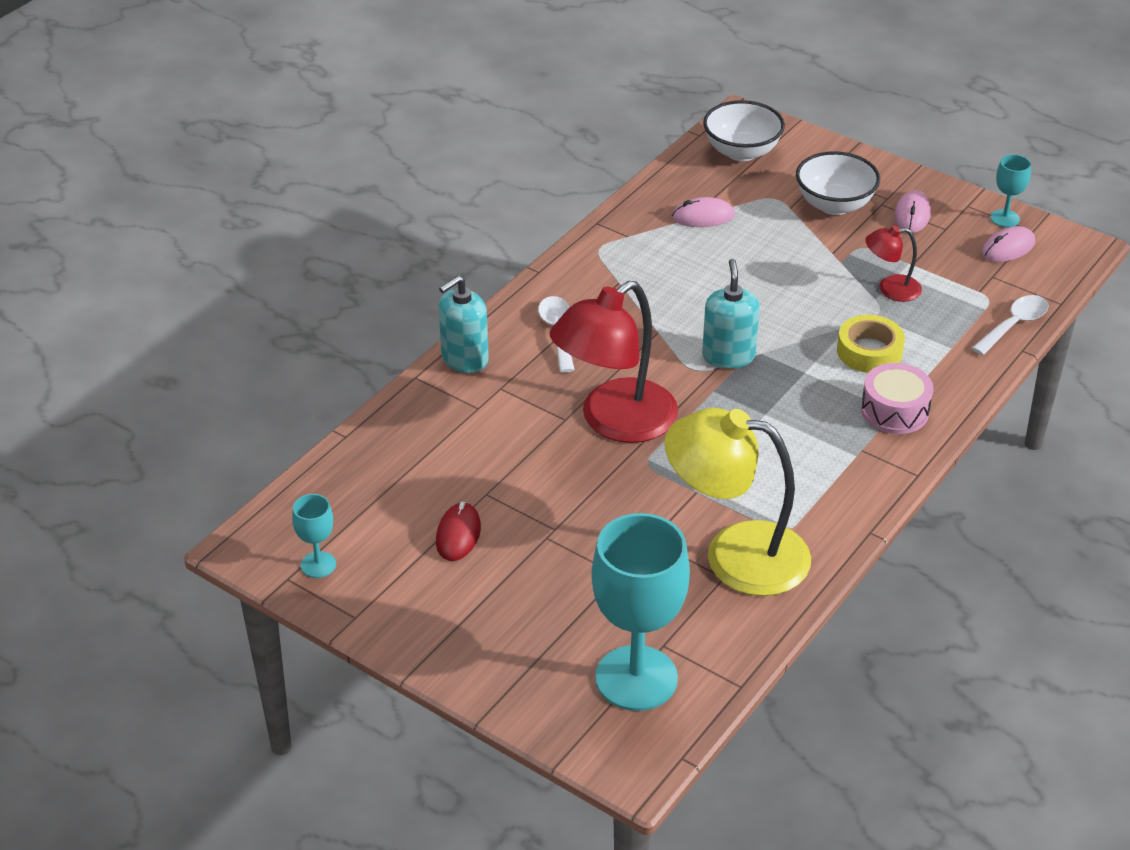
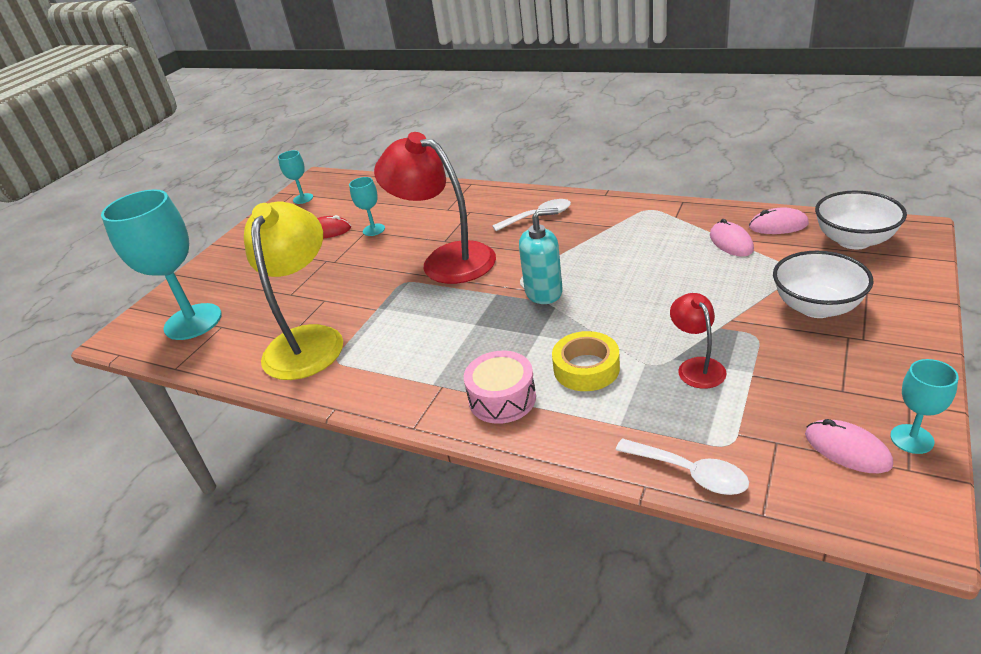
camera: 85 degrees right, 5 degrees down
turquoise soap dispenser [439,276,489,373] -> none
pink mouse [895,190,931,233] -> pink mouse moved to [749,208,809,234]
none -> turquoise goblet [349,177,385,236]

